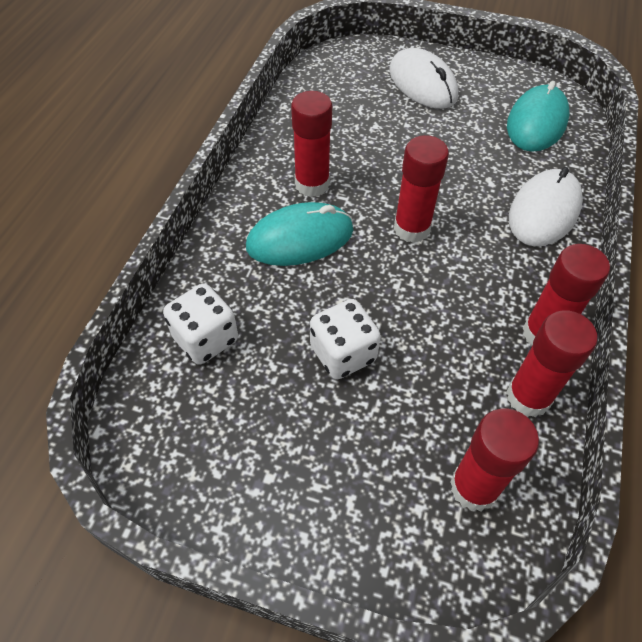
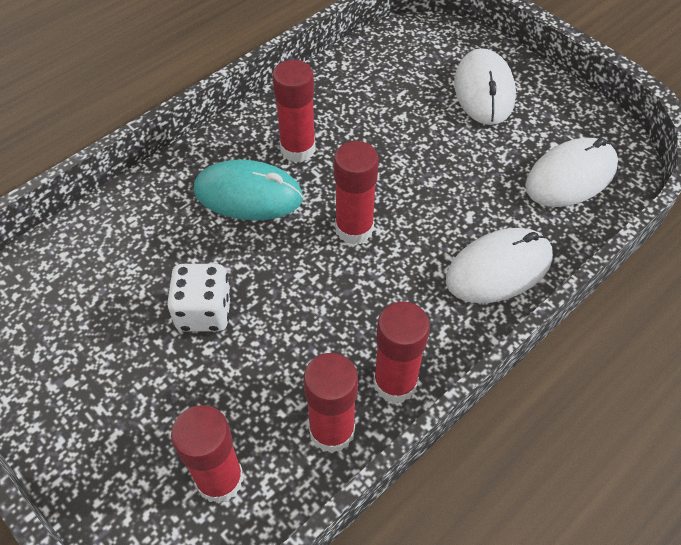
camera: 30 degrees right, 0 degrees up
white dice [163,283,238,365] -> none
turquoise mouse [507,81,569,152] -> white mouse [525,138,618,207]

